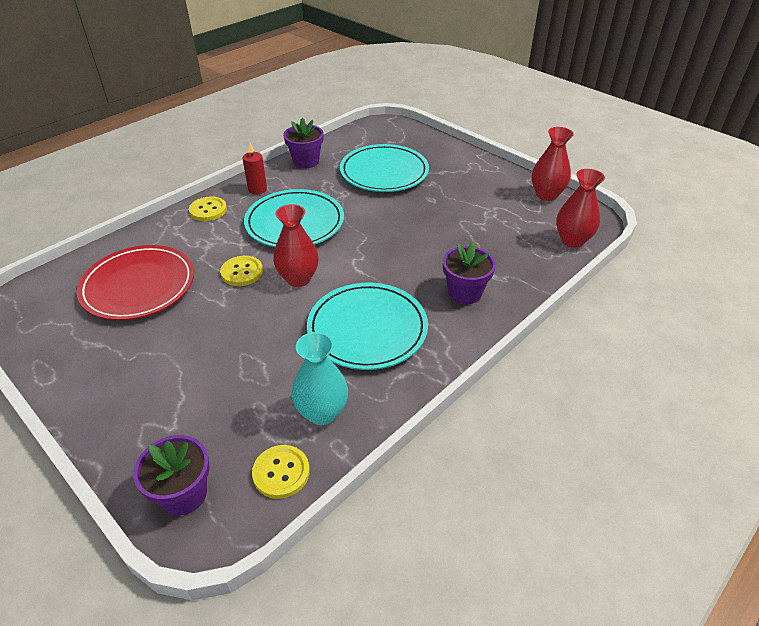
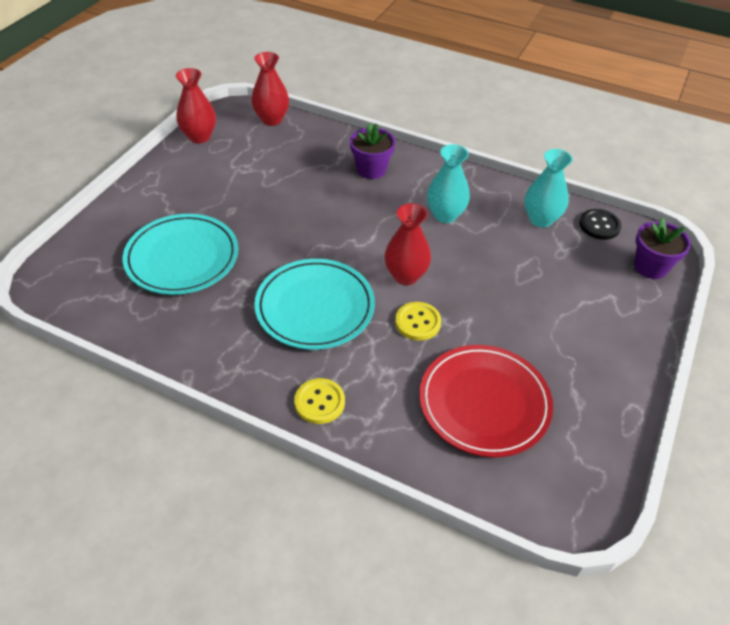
camera: 110 degrees left, 5 degrees up
red candle [242,143,267,194] -> none
yellow button [252,445,310,499] -> black button [579,209,622,240]
purple flower pot [283,118,324,168] -> none
turquoise plate [307,283,428,370] -> turquoise vase [427,144,470,223]

